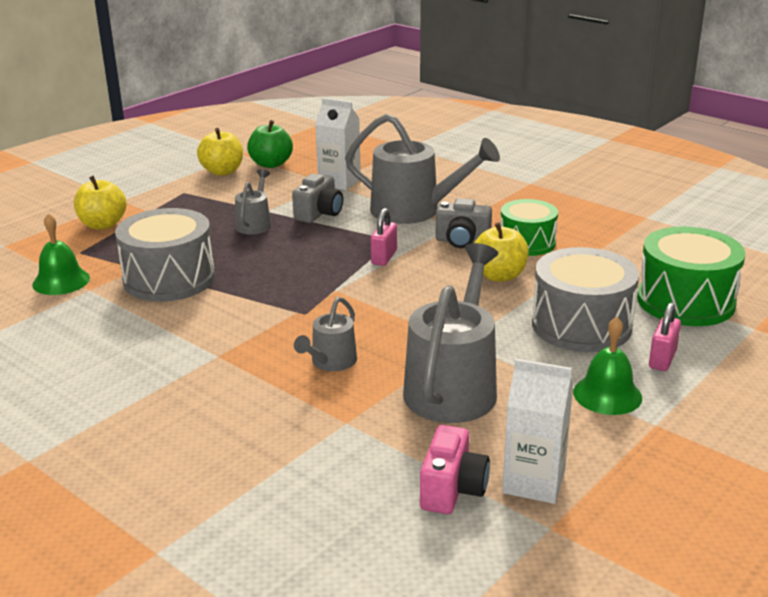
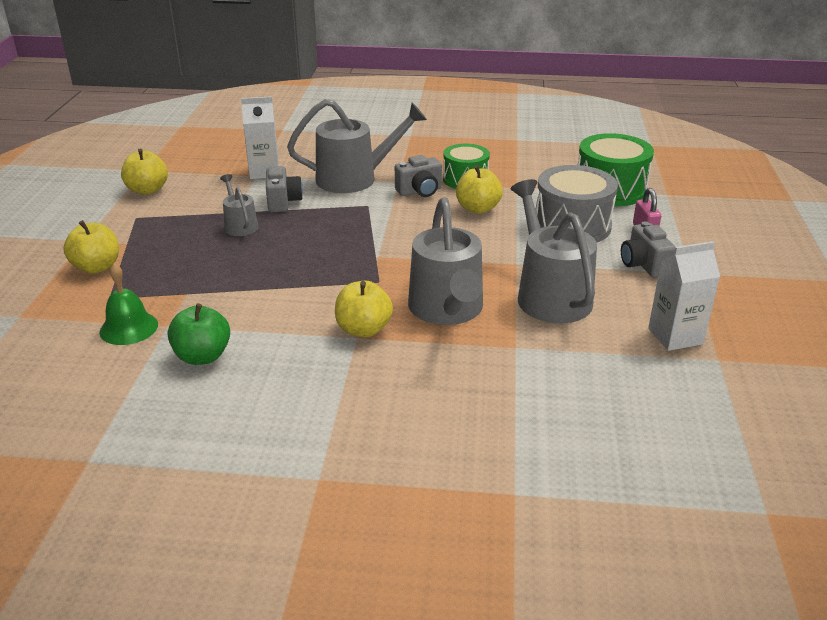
camera: 35 degrees left, 5 degrees up
grey drum [115,208,215,302] -> none
green apple [247,120,293,168] -> green apple moved to [168,303,230,365]
grey watering can [294,297,357,371] -> grey watering can [408,197,483,325], size x1.95
pink padlock [371,208,397,266] -> none
pink camera [420,425,490,514] -> none
green bell [573,317,642,415] -> grey camera [621,221,675,277]
none -> yellow apple [335,281,393,337]

